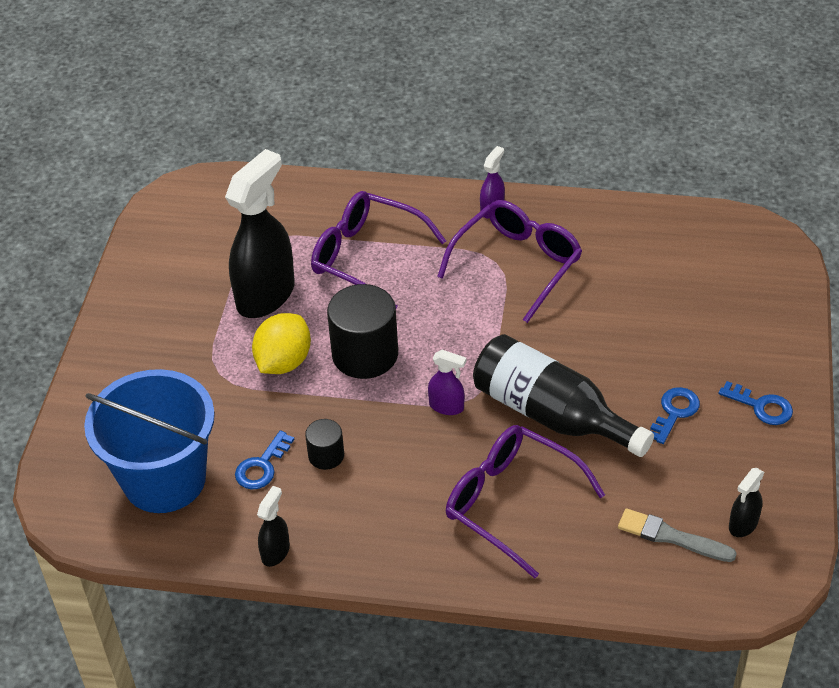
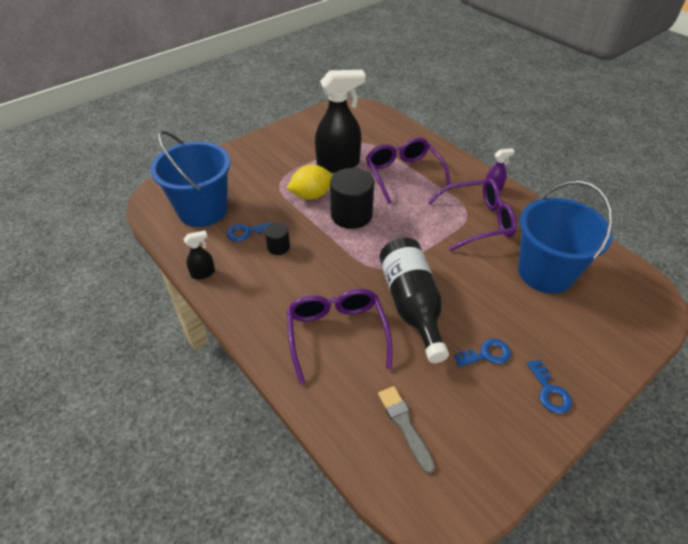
camera: 40 degrees right, 0 degrees up
purple spray bottle [428,350,466,415] -> none
black spray bottle [729,468,764,537] -> none
none -> blue bucket [518,181,613,294]

